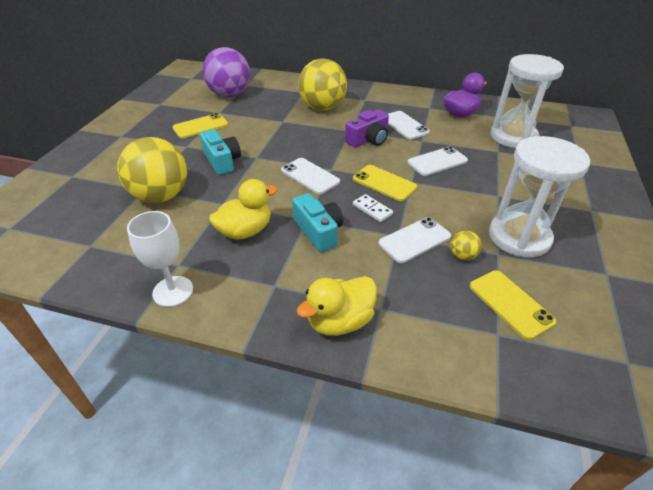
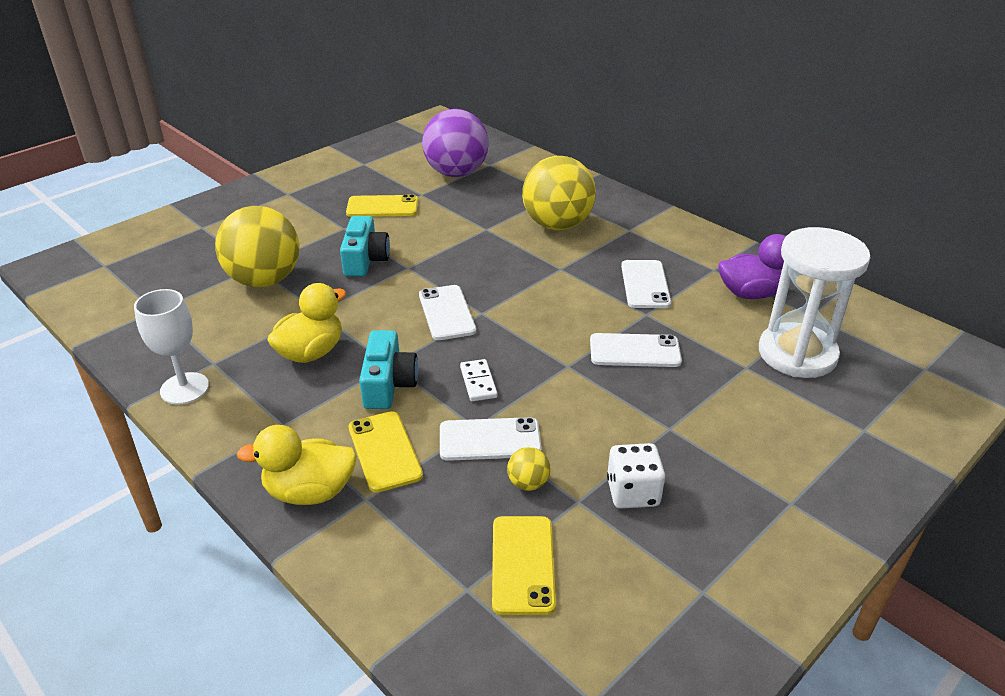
camera: 30 degrees right, 5 degrees down
yellow duck [209,179,278,240] -> yellow duck turned 45 degrees counterclockwise [267,283,346,363]
purple camera [345,110,389,148] -> none
yellow phone [353,165,417,201] -> yellow phone moved to [349,411,423,493]
white hourglass [489,136,590,258] -> white dice [607,443,665,509]

